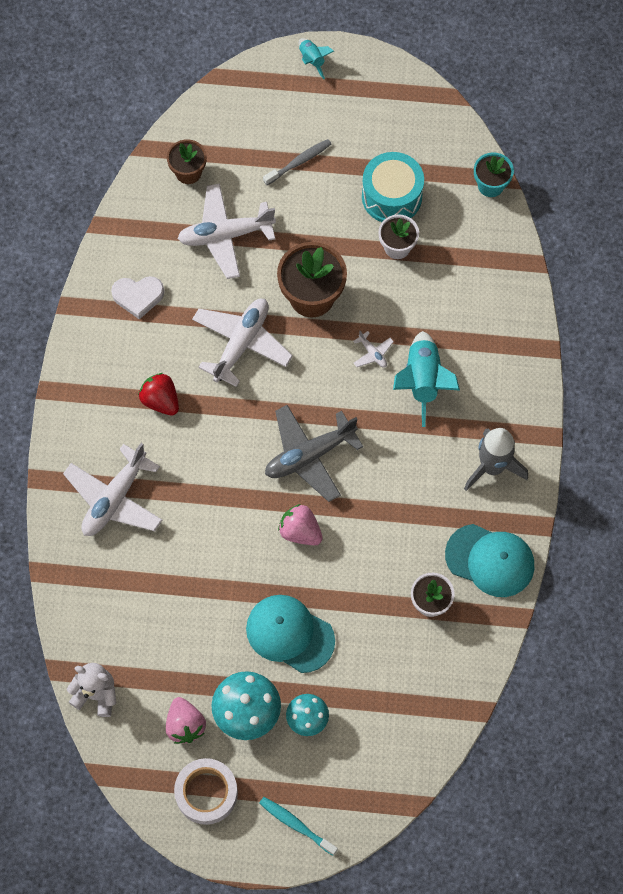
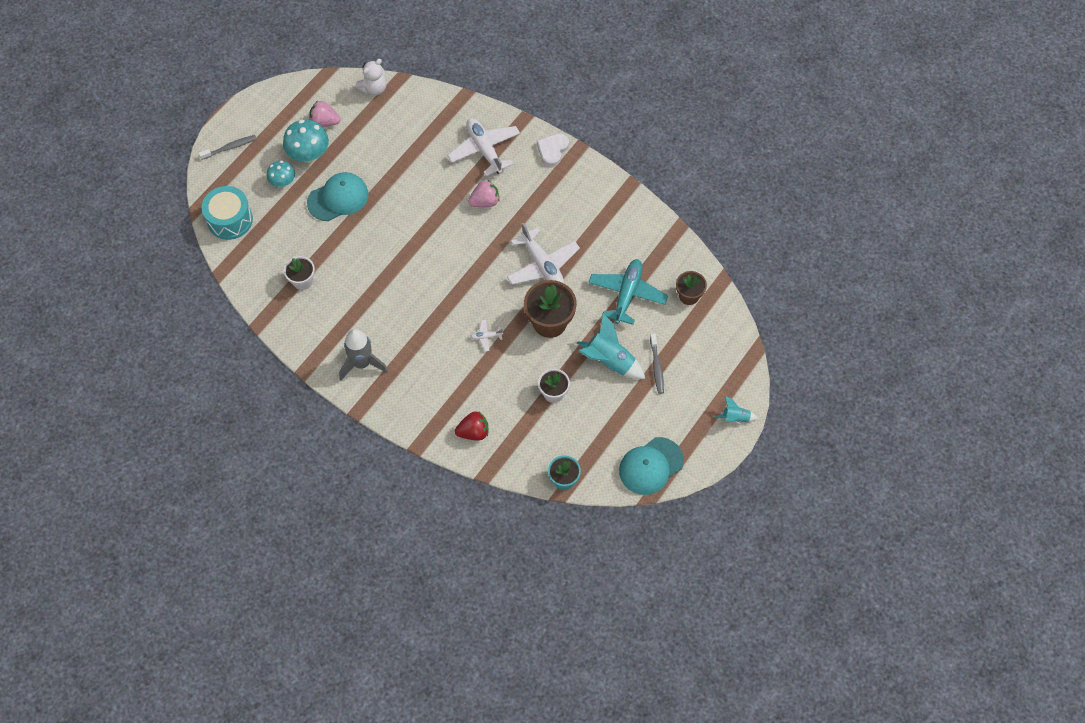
camera: 120 degrees right, 5 degrees down
white heart [111,276,164,319] -> white heart moved to [537,133,569,167]
red strawberry [139,373,179,416] -> red strawberry moved to [454,411,488,441]
white tape [174,758,238,825] -> none
white plane [177,183,276,279] -> turquoise plane [588,259,668,325]
turquoise toothbrush [259,797,338,856] -> grey toothbrush [199,135,257,160]
grey plane [265,405,363,502] -> none
pink strawberry [278,504,323,545] -> pink strawberry moved to [468,180,499,207]
turquoise drum [362,152,424,222] -> turquoise drum moved to [202,186,253,240]
turquoise rocket [393,331,460,427] -> turquoise rocket moved to [577,314,645,379]
turquoise cap [445,524,534,597] -> turquoise cap moved to [619,437,684,495]

